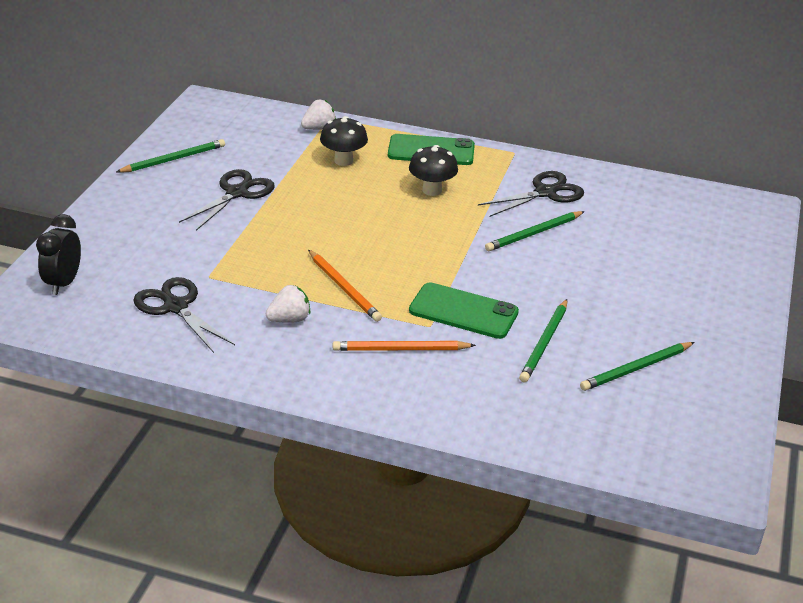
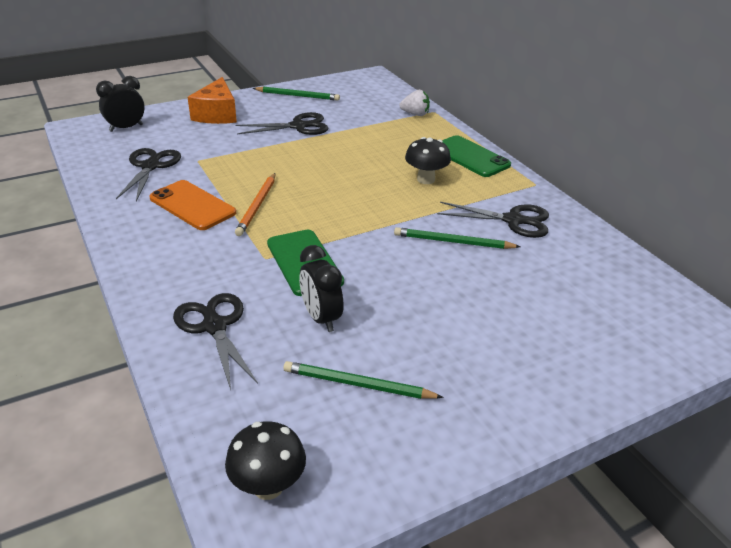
camera: 45 degrees right, 0 degrees up
white strawberry [266,285,310,323] -> orange phone [149,180,236,230]
black mushroom [320,116,368,166] -> black mushroom moved to [225,421,306,500]
orange pencil [333,341,476,351] -> none
green pencil [519,299,567,382] -> black clock [299,245,344,332]
none -> black scissors [173,293,258,390]
none -> orange cheese [188,77,237,124]

